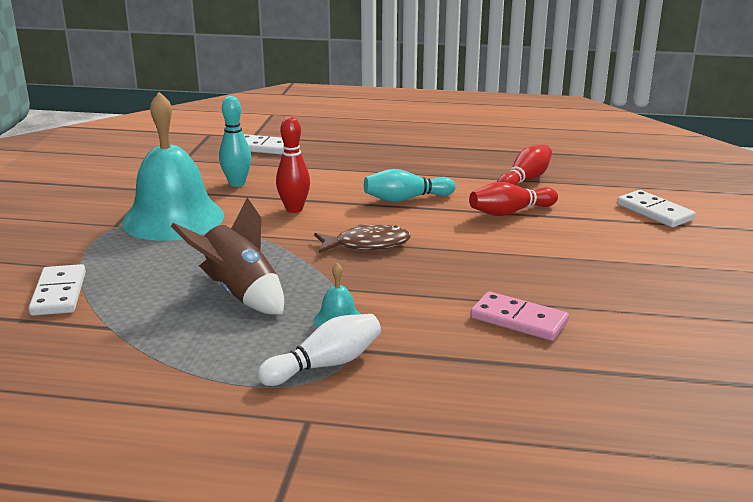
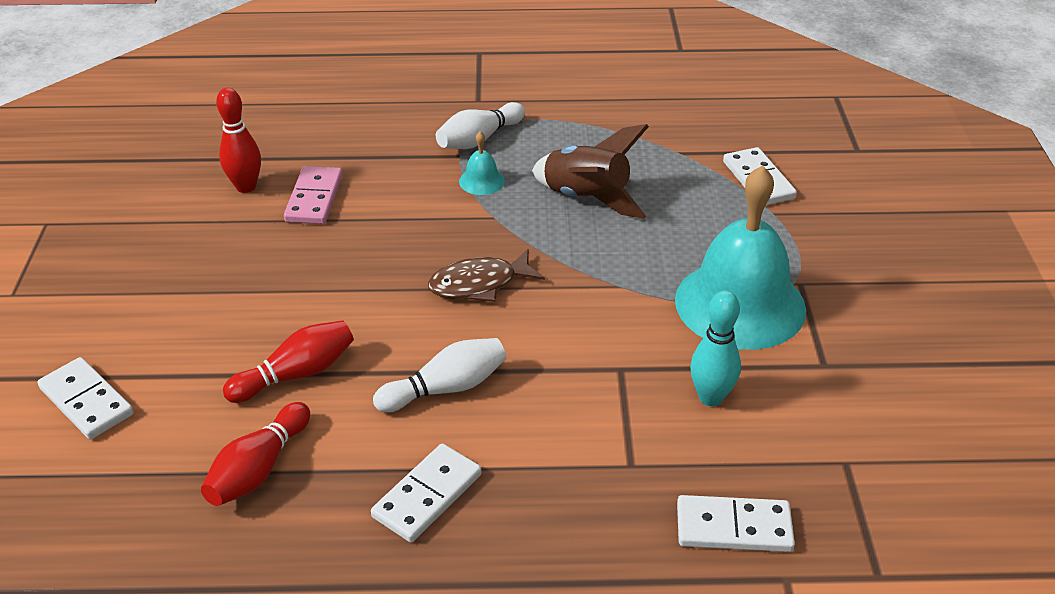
camera: 170 degrees right, 15 degrees up
red bowling pin [276,117,310,213] -> red bowling pin moved to [216,88,261,193]
turquoise bowling pin [364,169,456,202] -> white bowling pin [373,338,507,412]
pink domino [470,291,569,341] -> pink domino turned 75 degrees clockwise [284,166,343,224]
none -> white domino [371,443,482,542]

